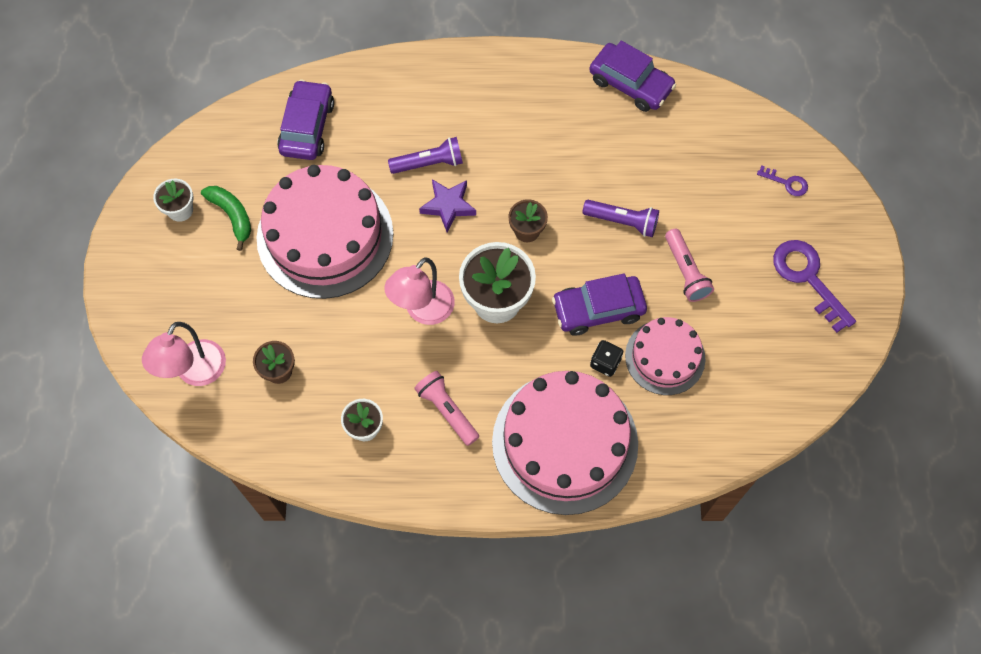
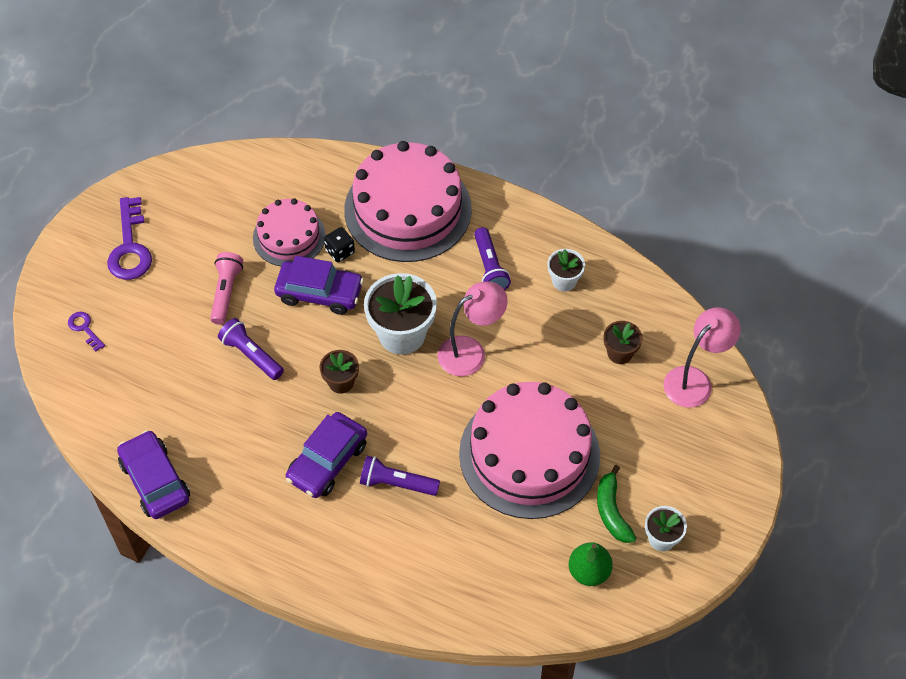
camera: 155 degrees left, 10 degrees down
purple car [277,80,334,160] -> purple car moved to [286,412,367,498]
pink flashlight [414,371,479,446] -> purple flashlight [474,227,511,290]
purple star [419,179,476,232] -> none
none -> green pear [569,542,613,586]

